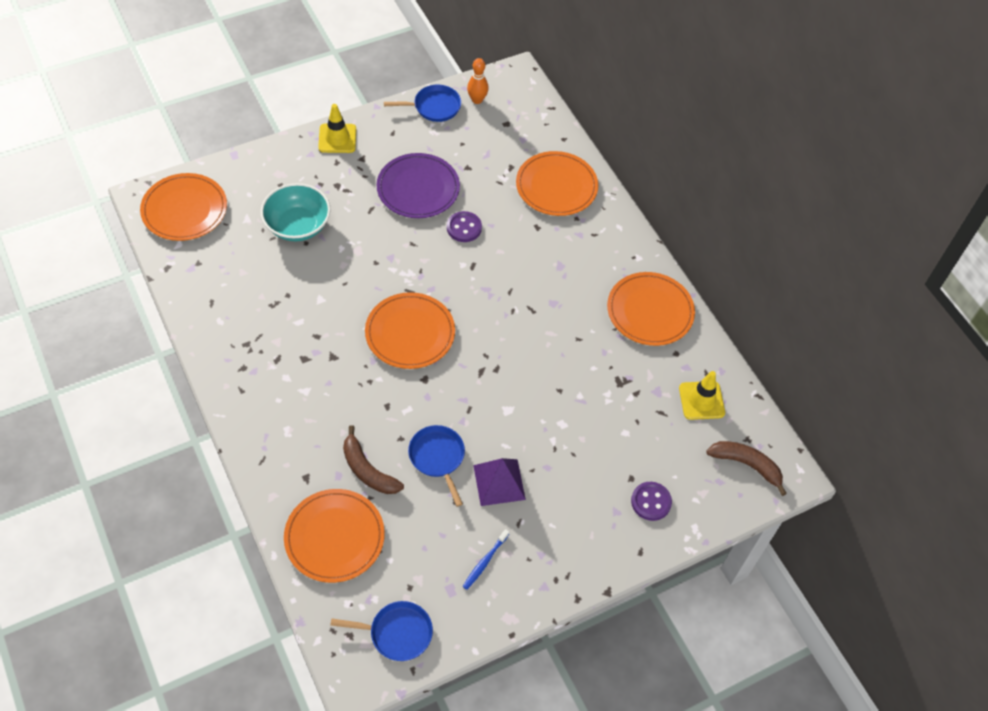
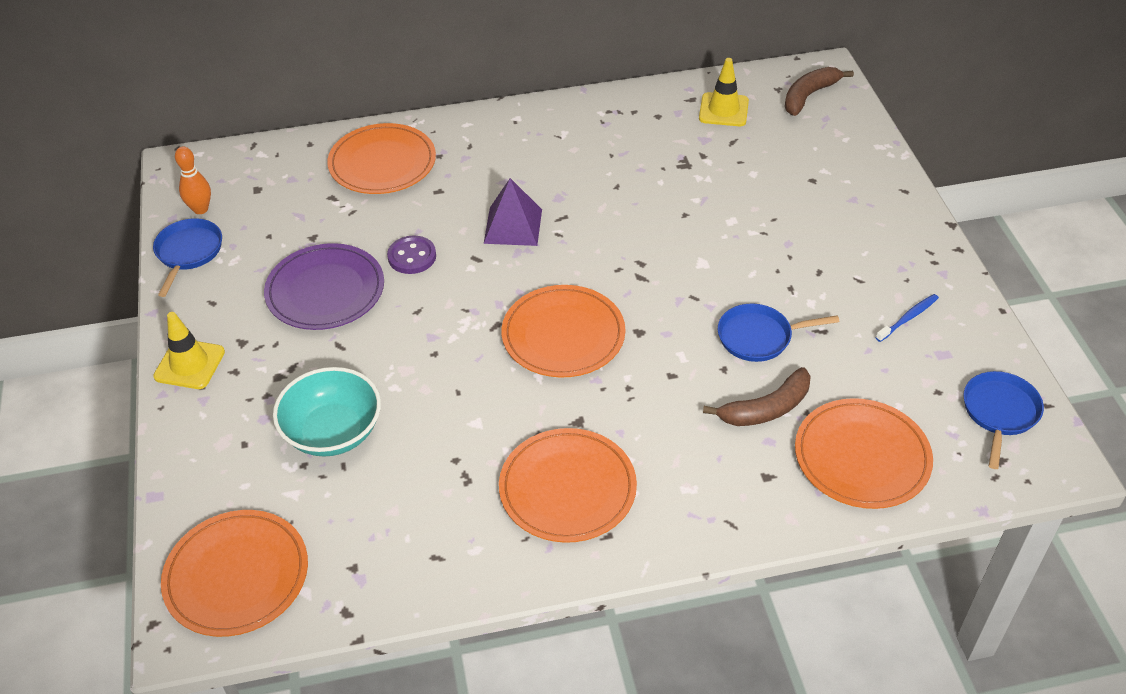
camera: 70 degrees left, 10 degrees down
blue toothbrush [462,529,509,590] -> blue toothbrush turned 90 degrees counterclockwise [876,294,939,342]
purple pyramid [473,458,526,506] -> purple pyramid moved to [484,178,542,246]
orange plate [607,272,695,346] -> orange plate moved to [499,428,637,543]
purple button [631,482,672,521] -> none

